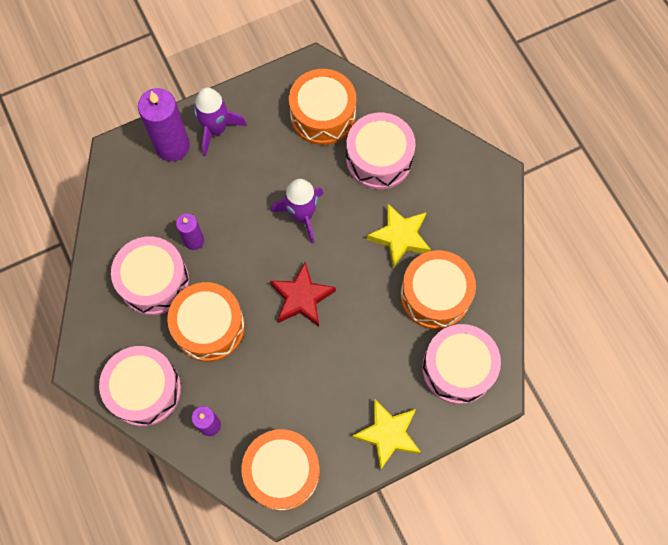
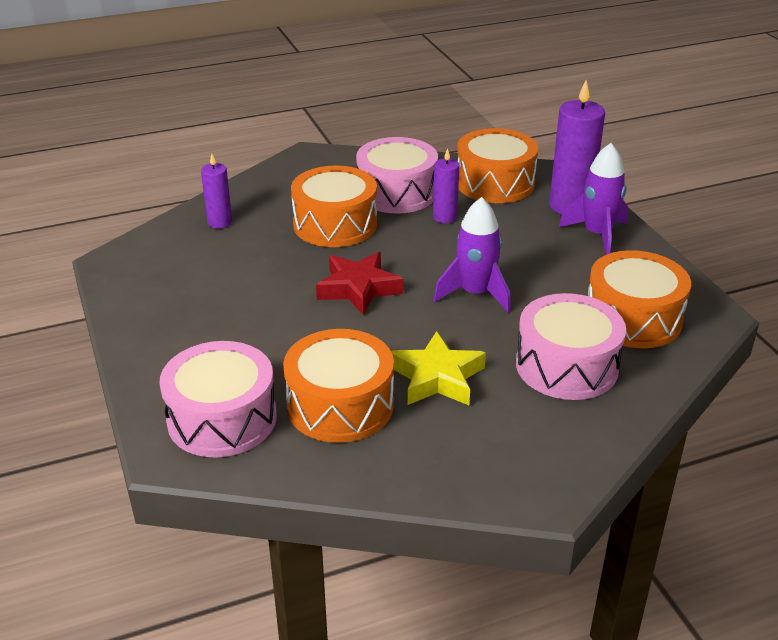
camera: 95 degrees right, 35 degrees down
pink drum [99,346,181,426] -> none
orange drum [241,429,320,511] -> orange drum moved to [457,128,538,203]
yellow star [352,399,421,470] -> none

